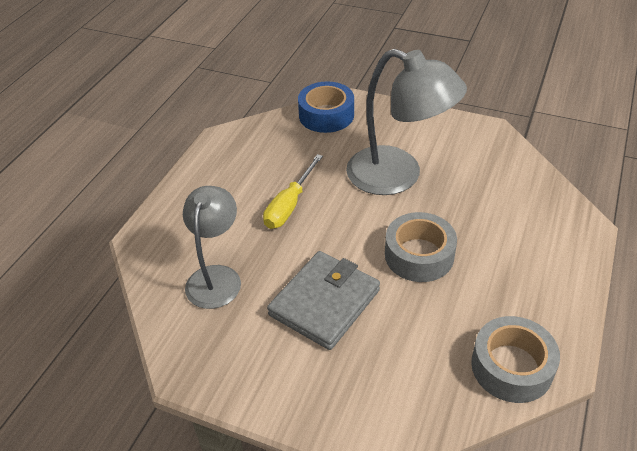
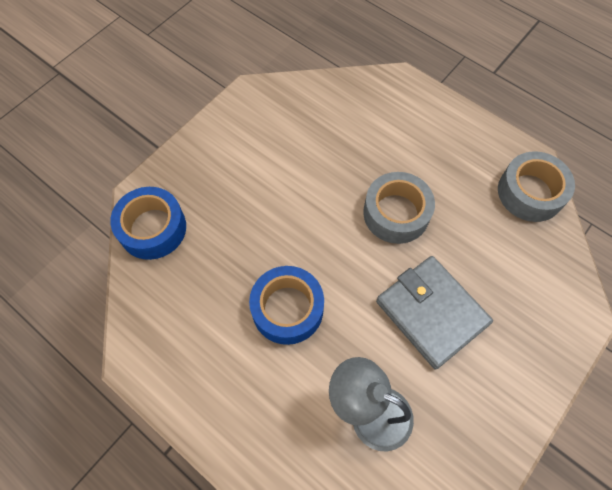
camera: 75 degrees left, 20 degrees up
yellow screwdriver [263,154,323,229] -> blue tape [249,266,324,345]
grey lamp [346,49,467,195] -> none

